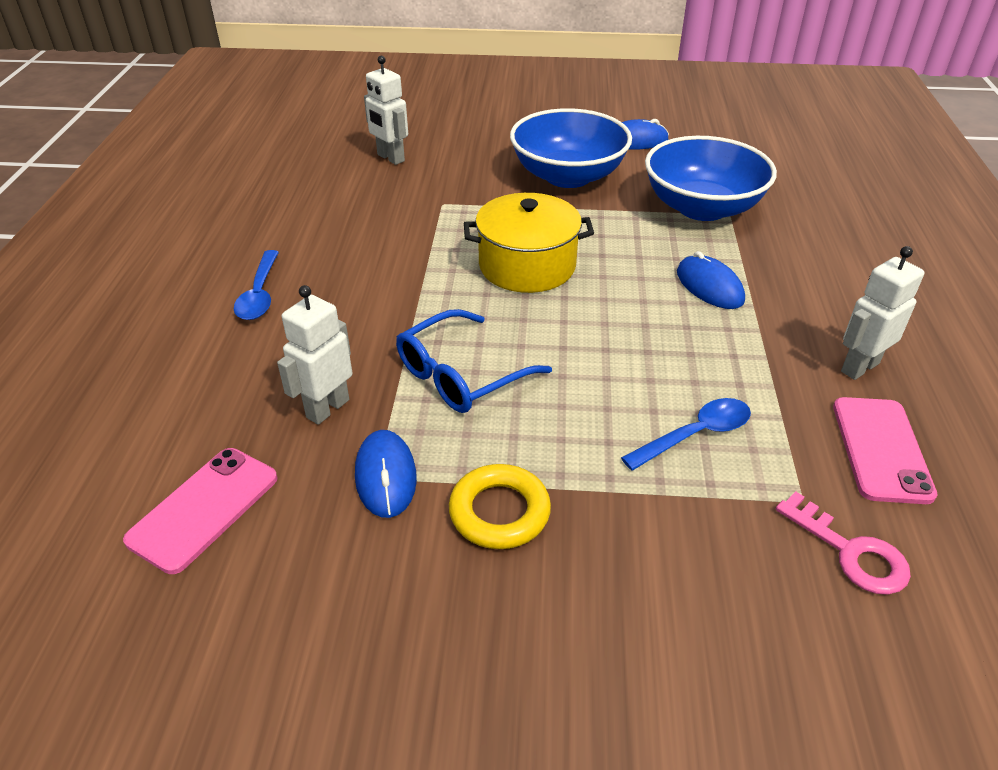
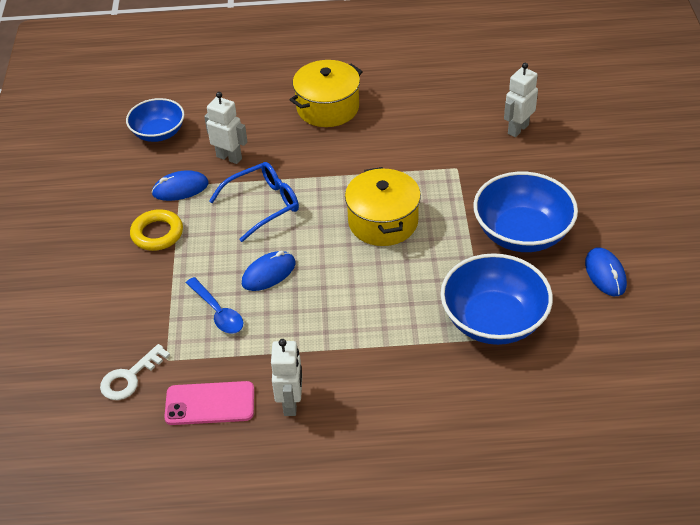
camera: 85 degrees right, 5 degrees up
pink phone [123,448,278,574] -> blue bowl [126,98,184,142]
blue spoon [234,250,279,320] -> yellow pot [290,60,363,127]
blue glasses [396,309,552,413] -> blue glasses turned 105 degrees clockwise [209,162,299,242]
blue mouse [677,251,745,309] -> blue mouse moved to [242,251,296,291]
pink key [776,491,911,595] -> white key [100,344,170,400]
white robot [841,246,924,380] -> white robot turned 45 degrees clockwise [271,339,302,416]

